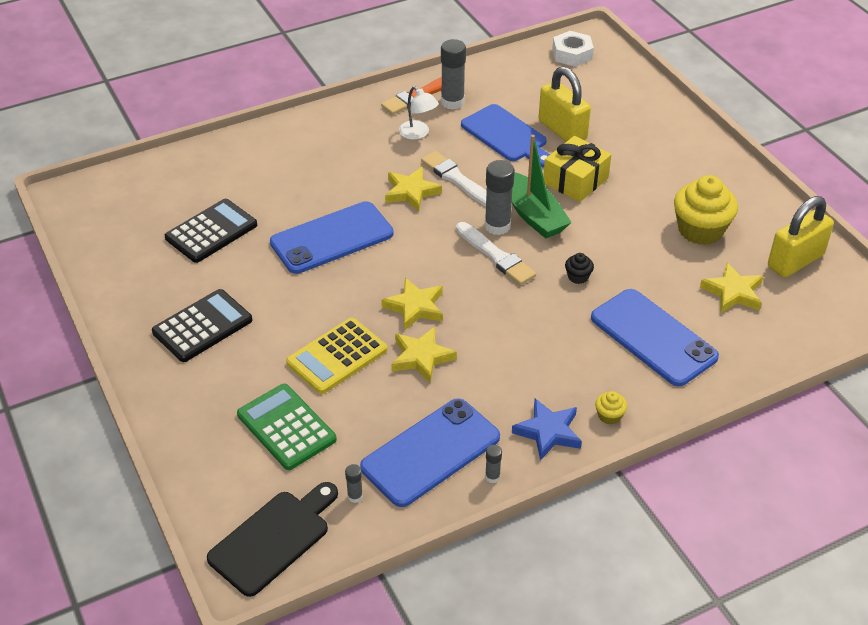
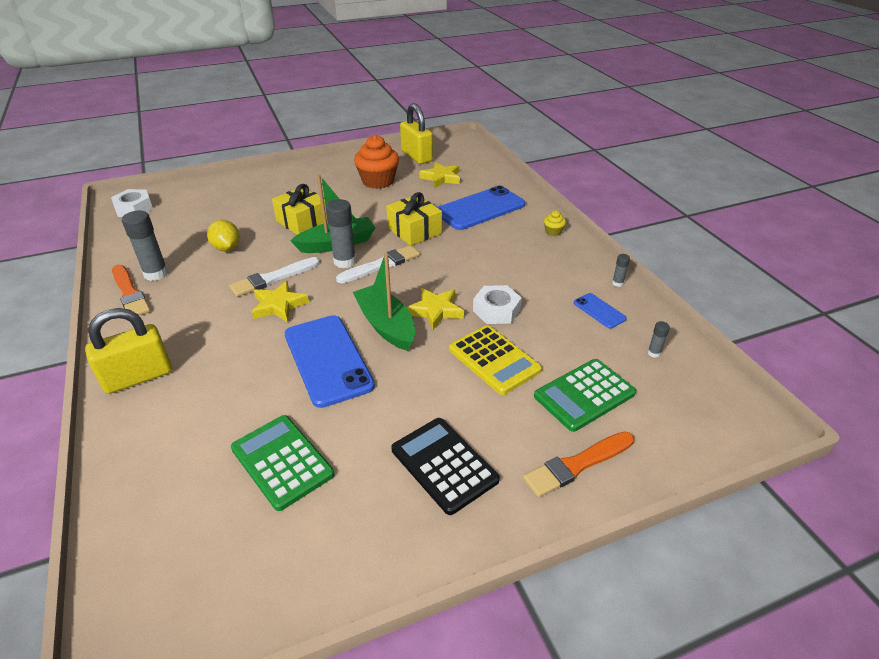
camera: 85 degrees left, 5 degrees down
black calculator [165,199,257,263] -> green calculator [231,415,334,511]
black cutting board [207,482,338,597] -> none
blue phone [360,398,500,507] -> blue phone [574,293,627,328], size x0.47
yellow star [391,327,457,383] -> white nut [473,285,522,324]
white lamp [399,86,439,140] -> none
blue cutting board [461,104,550,168] -> yellow lemon [207,220,240,251]
blue star [512,399,582,461] -> none
yellow padlock [539,67,591,142] -> yellow padlock moved to [85,308,172,394]
black cupcake [565,253,594,284] -> yellow gift [386,192,442,246]
yellow cupcake [674,175,738,245] -> orange cupcake [354,135,399,189]
none -> green boat [353,253,415,351]
none -> orange brush [523,432,634,497]

